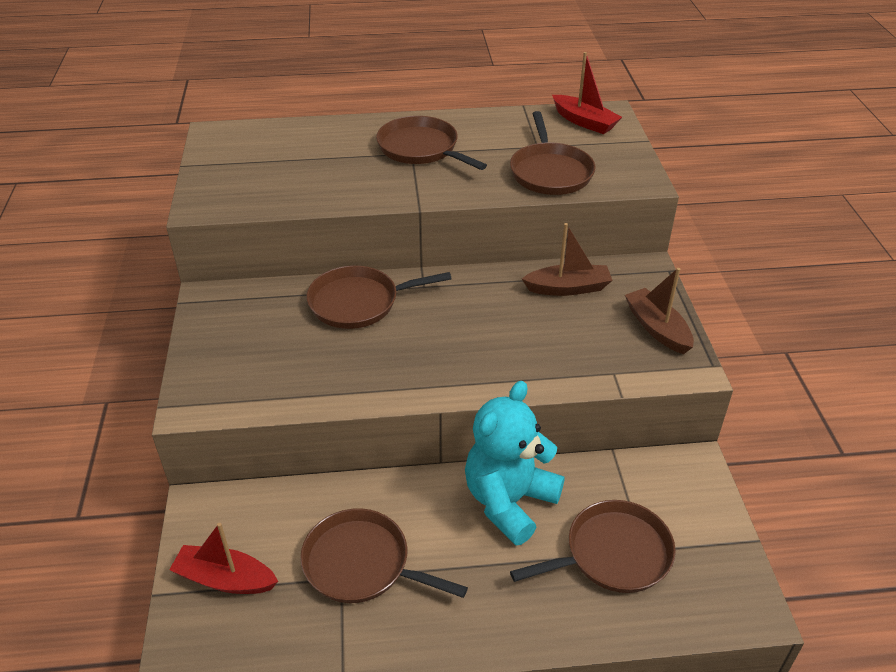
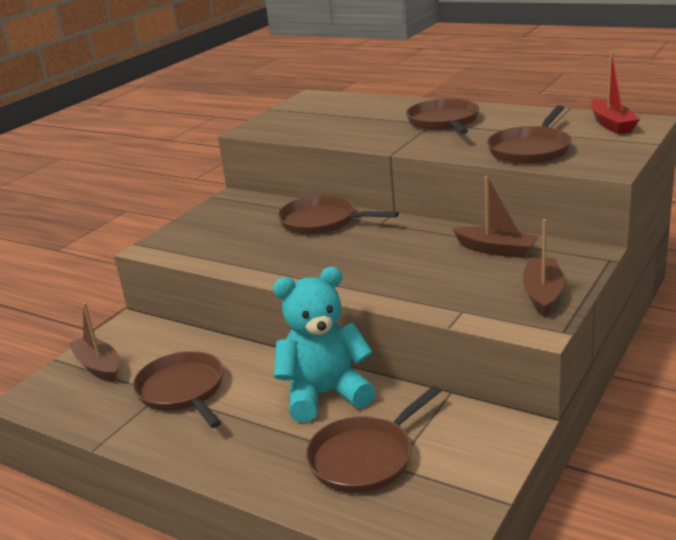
camera: 40 degrees right, 15 degrees down
red boat [169,523,278,594] -> brown boat [68,302,119,382]
brown pan [510,500,676,593] -> brown pan turned 120 degrees clockwise [306,386,441,493]

